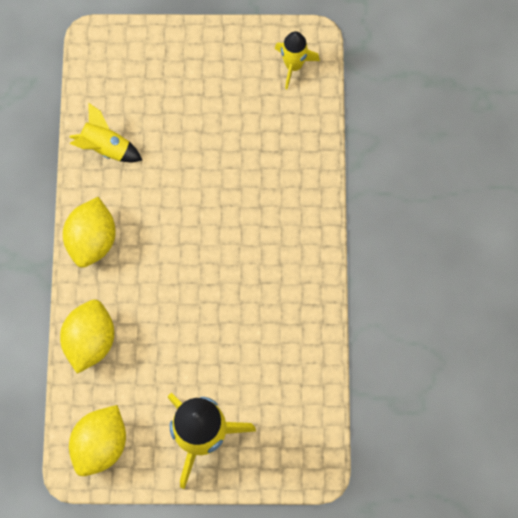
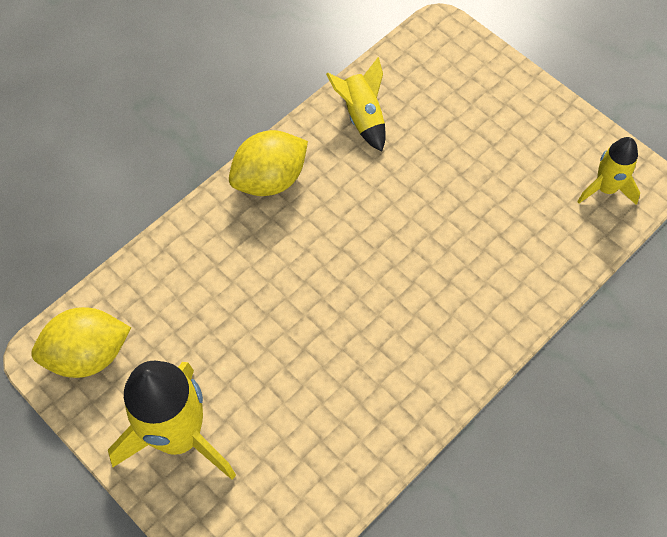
camera: 45 degrees right, 10 degrees down
yellow lemon [60,300,114,373] -> none

